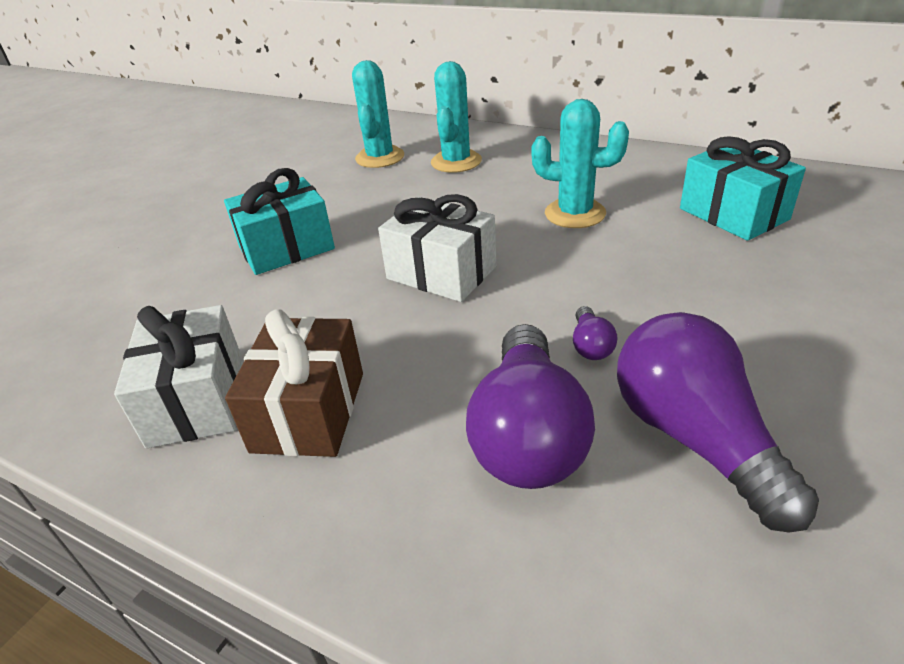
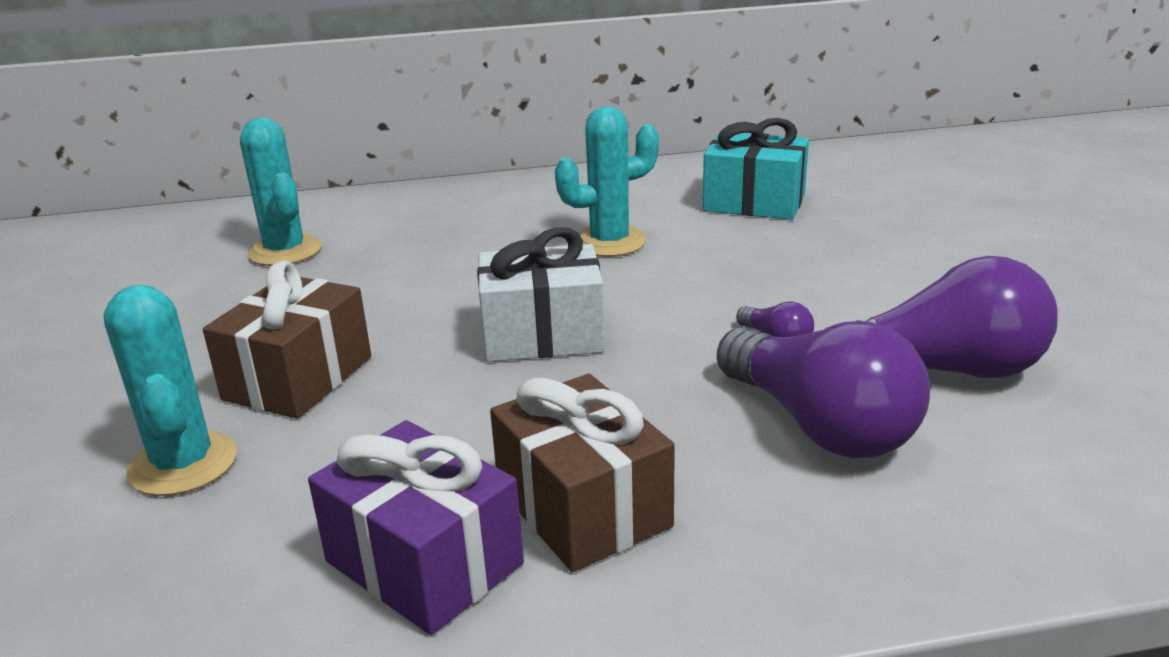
camera: 40 degrees left, 10 degrees down
white gift [114,305,242,448] -> purple gift [308,420,524,635]
turquoise gift [224,168,335,275] -> brown gift [203,260,371,419]
turquoise cactus [431,61,482,173] -> turquoise cactus moved to [104,285,237,496]
purple light bulb [617,312,819,533] -> purple light bulb turned 150 degrees clockwise [827,256,1058,378]

